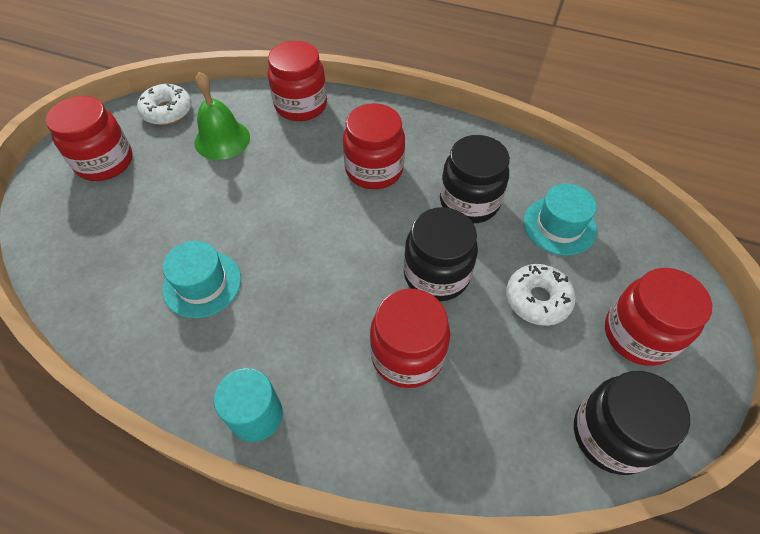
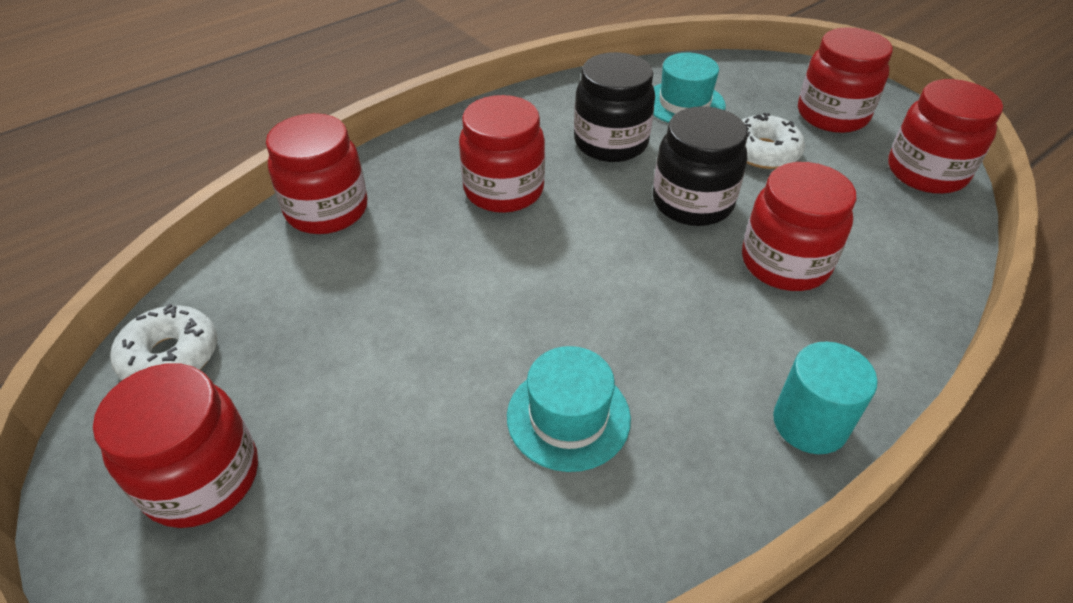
camera: 60 degrees left, 10 degrees down
green bell [194,72,250,160] -> none
black jar [574,371,690,475] -> red jar [888,79,1003,194]

